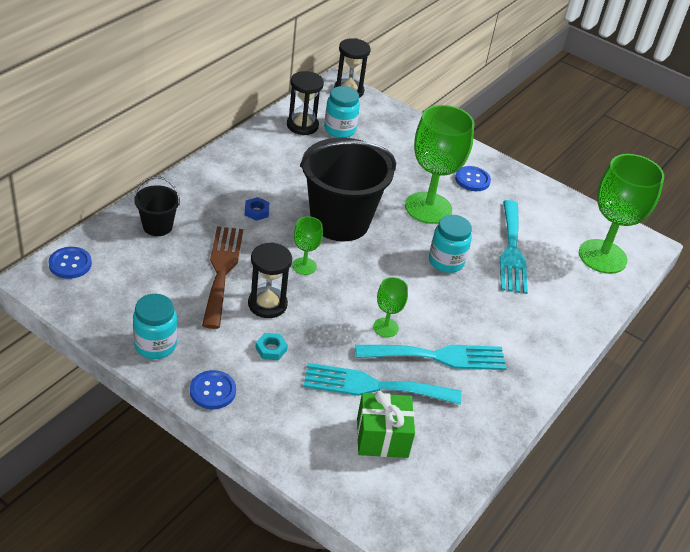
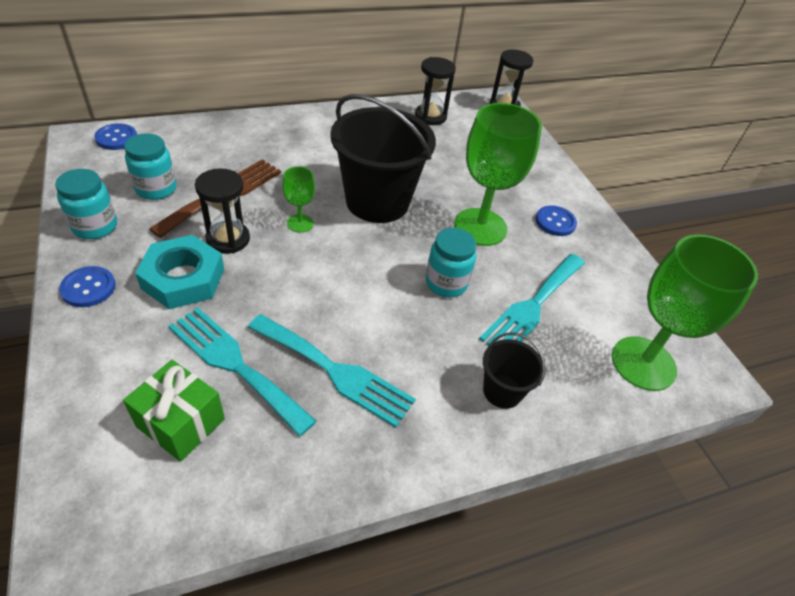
camera: 35 degrees right, 5 degrees up
black bucket [134,176,180,236] -> black bucket moved to [483,332,545,409]
blue nut [245,197,269,221] -> none
turquoise nut [255,333,288,360] -> turquoise nut [135,235,224,309], size x2.32
turquoise jar [324,86,360,138] -> turquoise jar moved to [124,133,177,200]
green goblet [373,277,408,337] -> none

